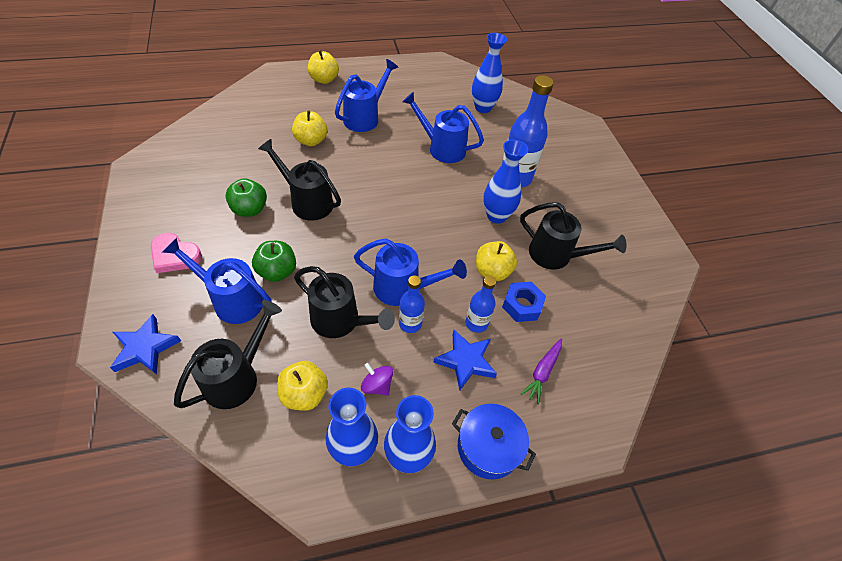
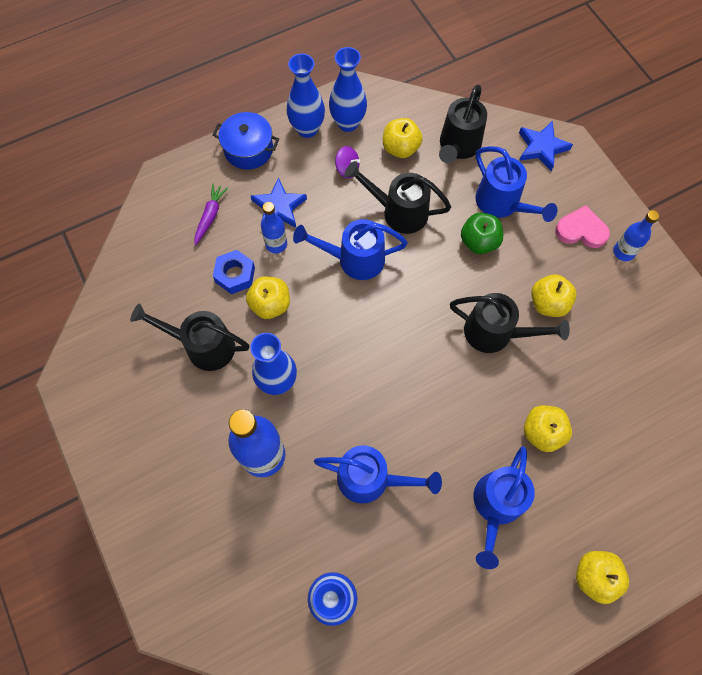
camera: 170 degrees right, 15 degrees up
blue watering can [162,238,271,324] -> blue watering can turned 45 degrees clockwise [475,146,557,222]
green apple [225,178,267,217] -> yellow apple [531,274,577,317]
blue bottle [399,275,425,333] -> blue bottle moved to [613,210,659,261]

